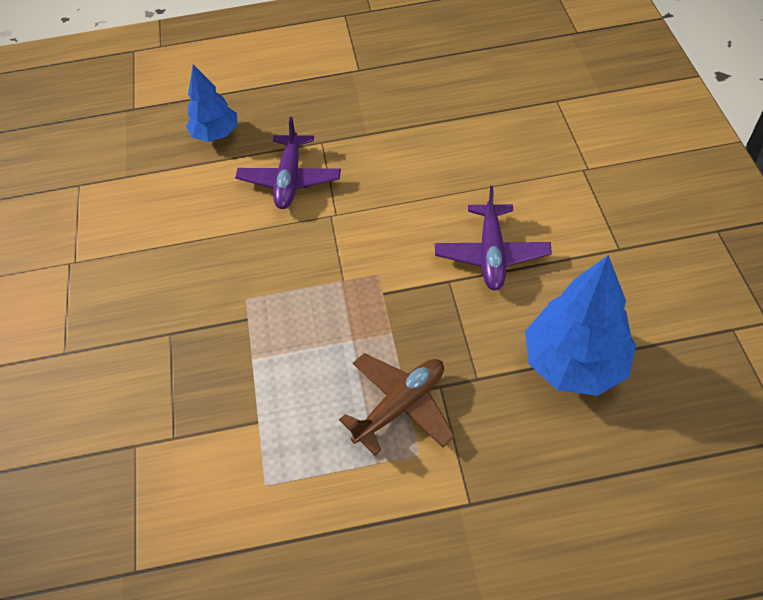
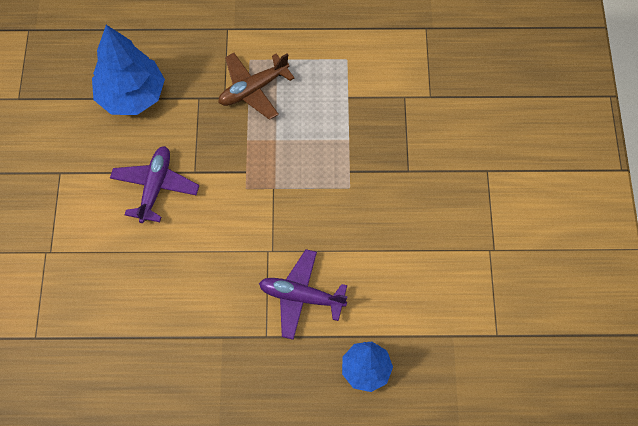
camera: 175 degrees left, 10 degrees up
purple plane [235,117,341,209] -> purple plane turned 90 degrees counterclockwise [259,249,348,340]

